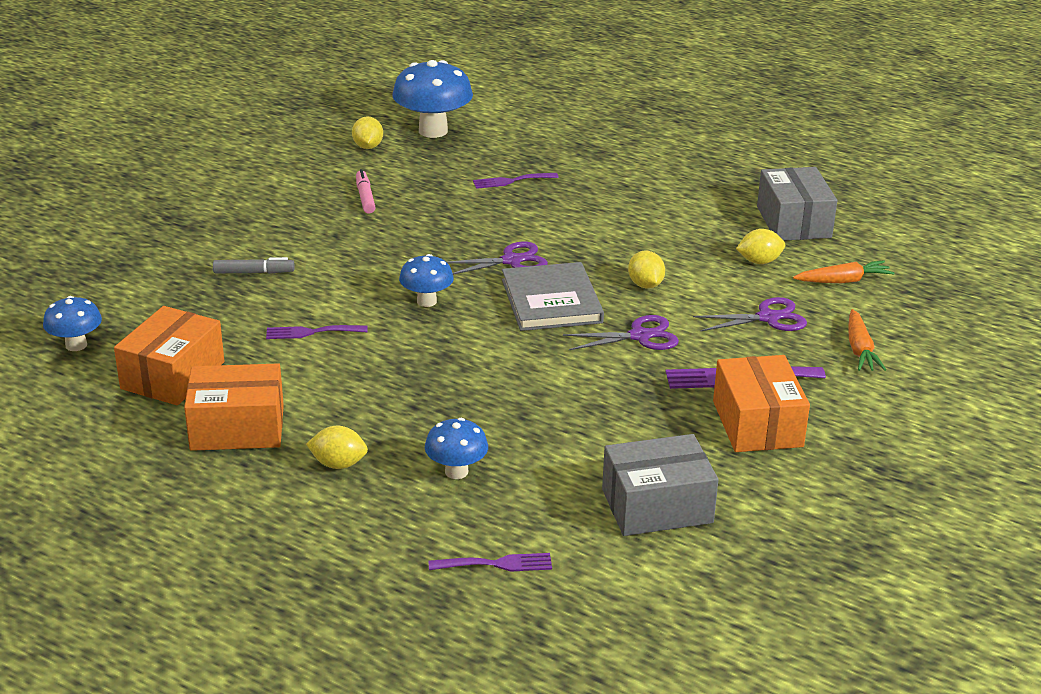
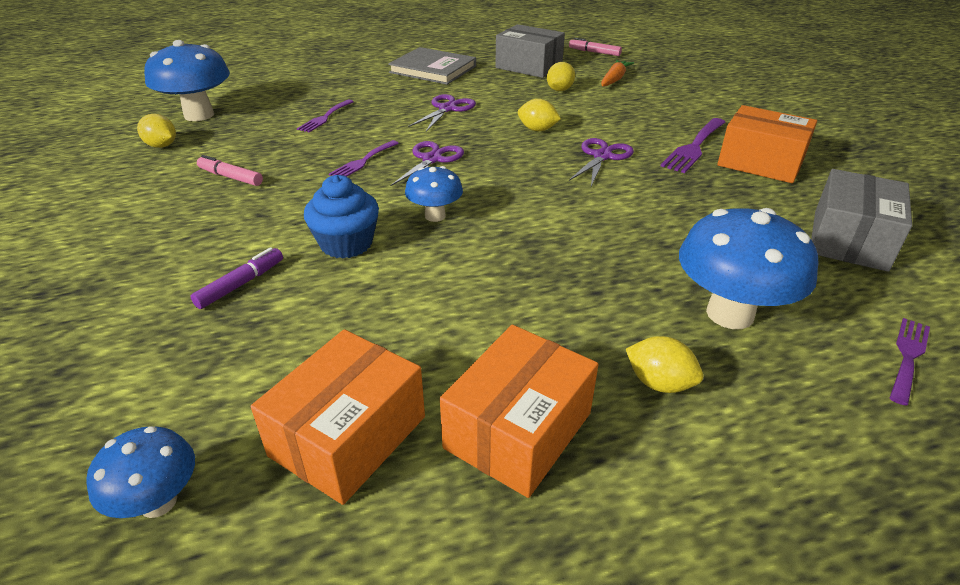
camera: 50 degrees left, 5 degrees up
orange box [114,306,224,405] -> orange box turned 60 degrees clockwise [251,329,425,505]
grey marker [213,257,294,274] -> purple marker [190,247,283,309]
purple fork [266,325,368,339] -> purple fork moved to [329,140,399,177]
yellow lemon [306,426,368,469] -> yellow lemon turned 75 degrees clockwise [626,336,703,393]
blue mushroom [425,418,488,479] -> blue mushroom [679,208,818,329], size x1.77
grey book [502,262,604,331] -> grey book moved to [388,47,476,85]
purple scissors [693,297,807,332] -> purple scissors moved to [408,94,476,132]
orange carrot [848,309,886,371] -> none
none -> blue cupcake [304,175,379,259]
none -> pink marker [569,38,622,56]

